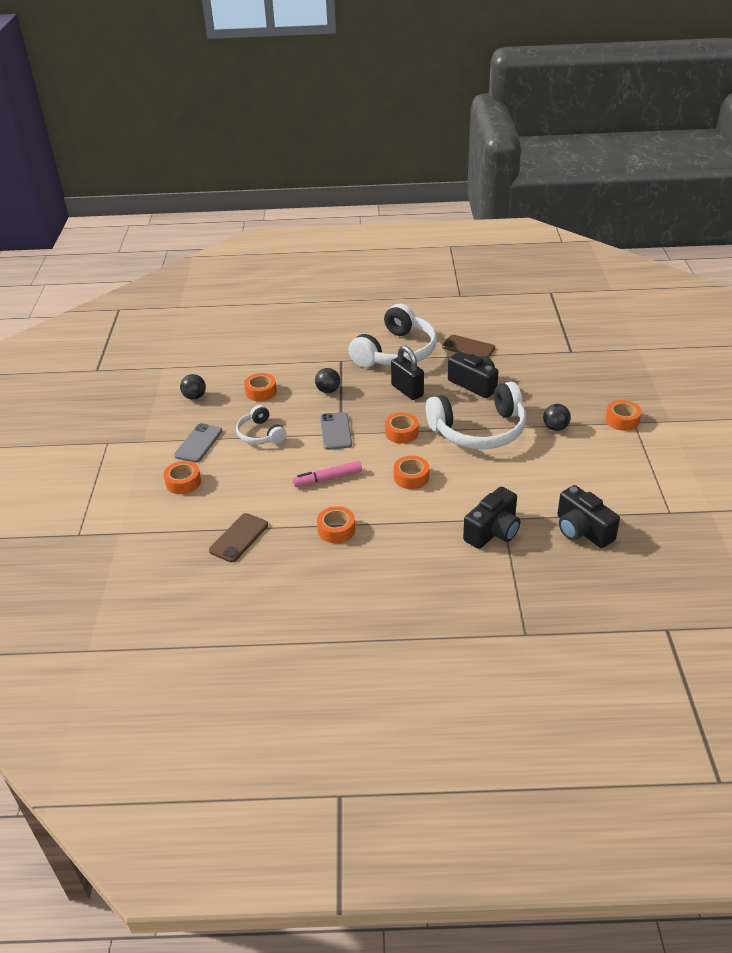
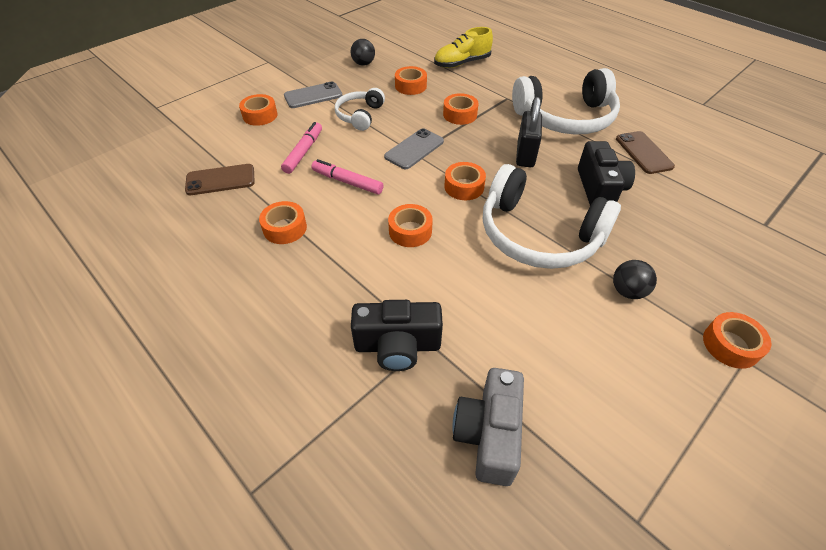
camera: 45 degrees right, 10 degrees up
black ball [315,368,340,393] -> orange tape [443,93,479,125]
black camera [557,485,620,548] -> grey camera [452,368,524,486]
none -> pink marker [281,122,322,174]
none -> yellow shoe [434,27,493,68]

